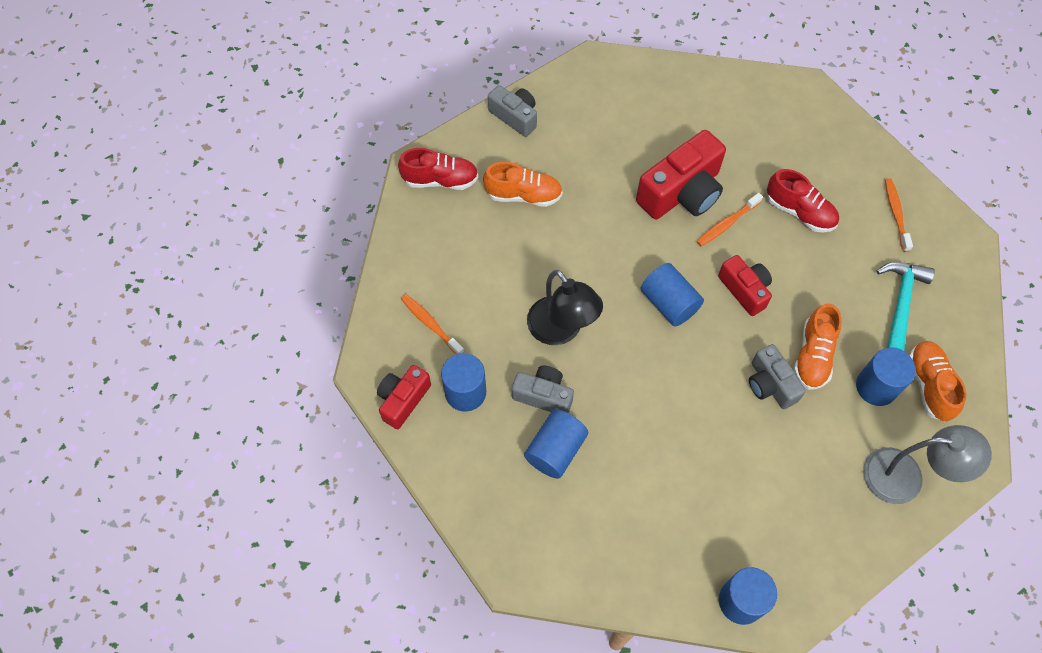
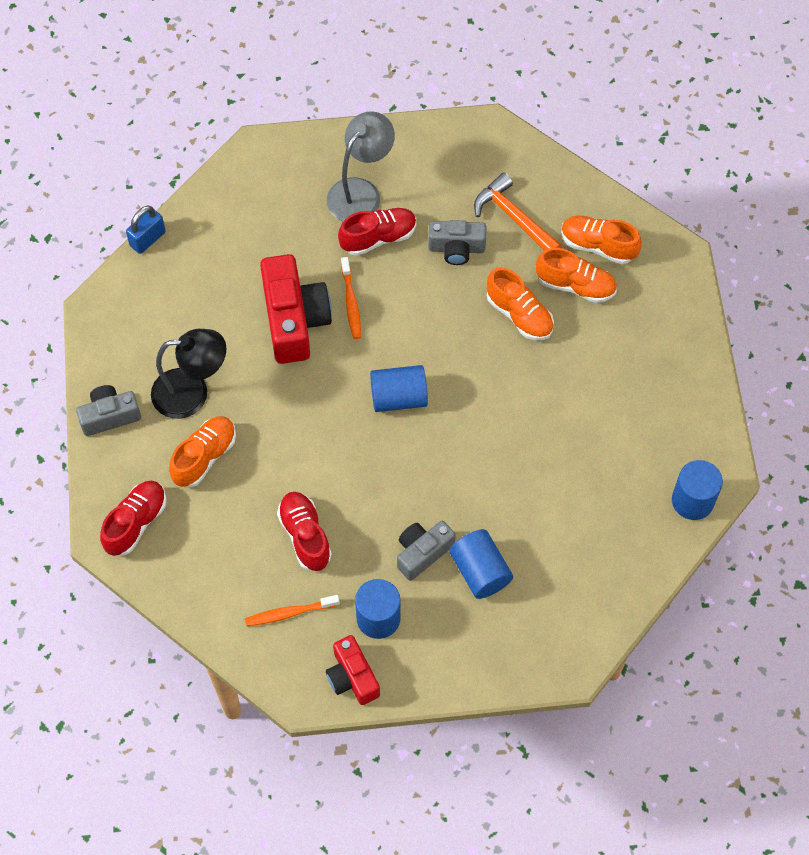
camera: 60 degrees left, 0 degrees up
black lamp [527,270,603,345] -> black lamp moved to [151,329,226,419]
red camera [718,255,772,316] -> none
grey camera [749,344,806,409] -> grey camera moved to [428,220,487,265]
blue cylinder [856,348,916,406] -> orange shoe [536,248,617,303]
grey lamp [863,425,992,504] -> grey lamp moved to [327,111,395,221]
turquoise hammer [876,262,935,351] -> orange hammer [474,173,562,251]
orange toothbrush [885,179,913,252] -> none
none -> blue padlock [126,206,166,254]
none -> red shoe [277,492,332,571]

